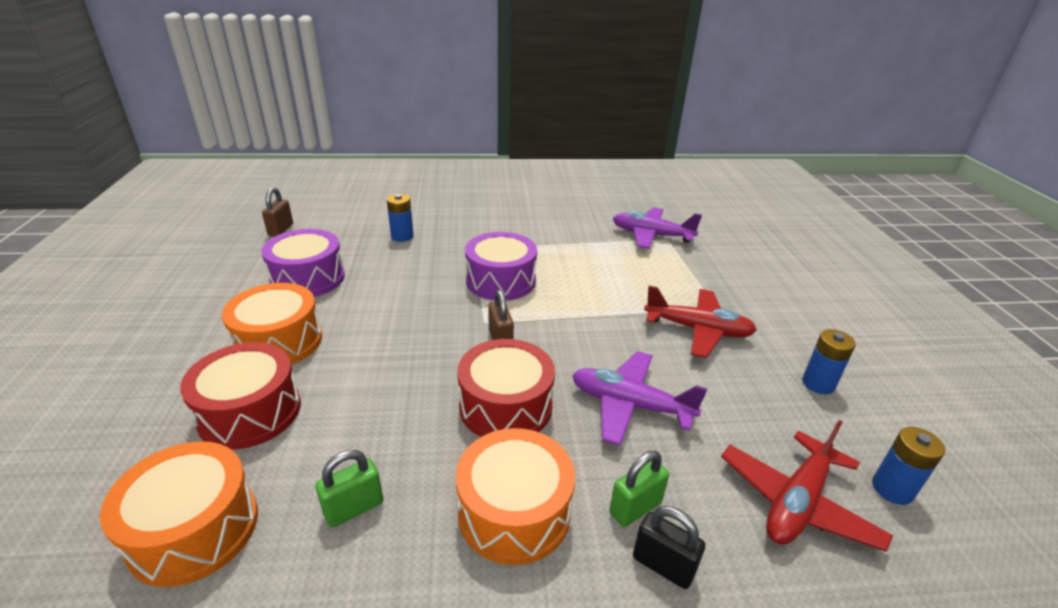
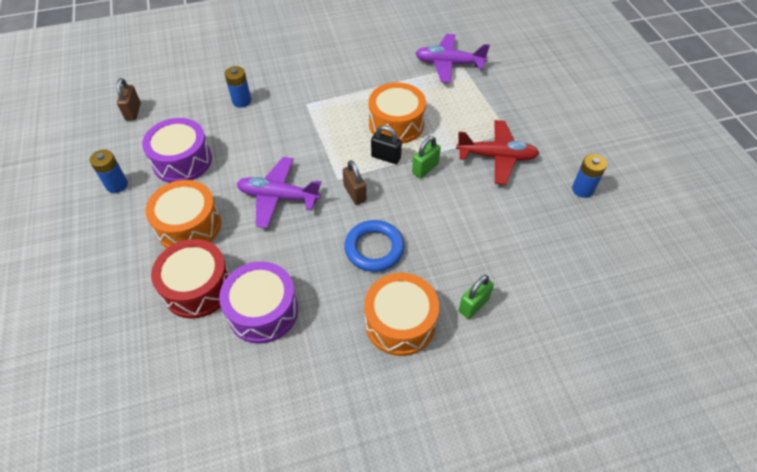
camera: 10 degrees left, 20 degrees up
orange drum [100,441,258,587] -> orange drum moved to [369,82,426,144]
green padlock [315,450,383,528] -> green padlock moved to [412,136,441,178]
red drum [457,339,555,437] -> blue ring [344,220,404,272]
purple drum [465,232,537,301] -> purple drum moved to [219,262,298,344]
purple plane [572,351,707,446] -> purple plane moved to [237,157,321,228]
black padlock [633,506,705,589] -> black padlock moved to [371,125,402,164]
red plane [721,420,893,552] -> none
blue battery [872,427,945,505] -> blue battery moved to [90,150,128,193]

